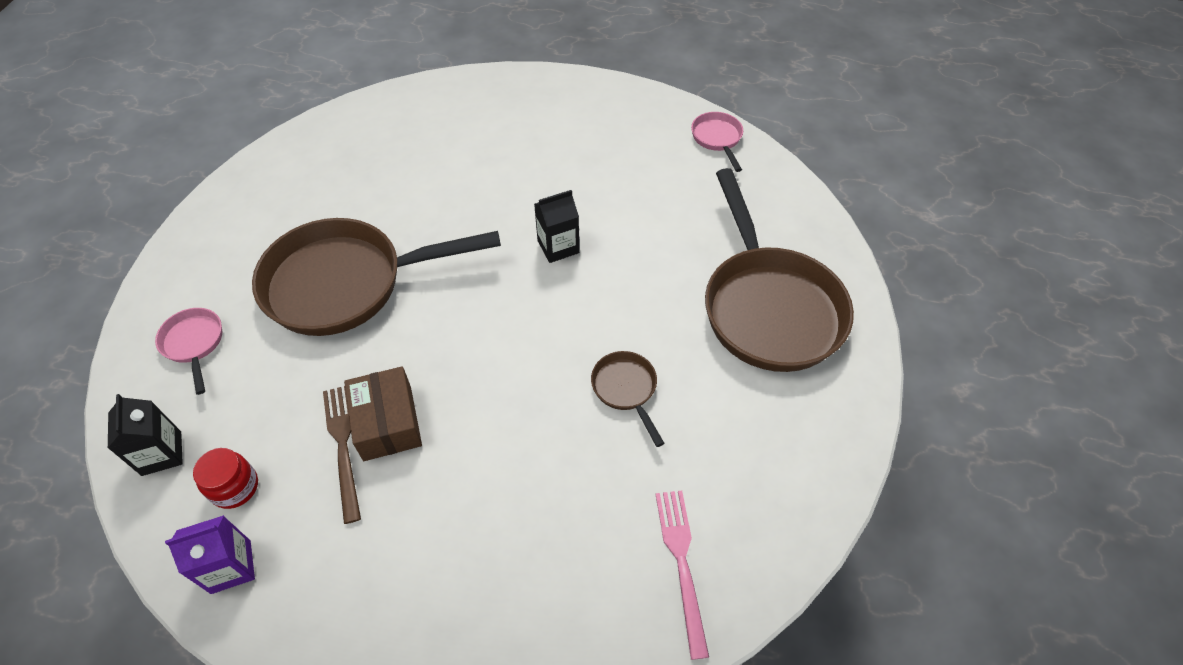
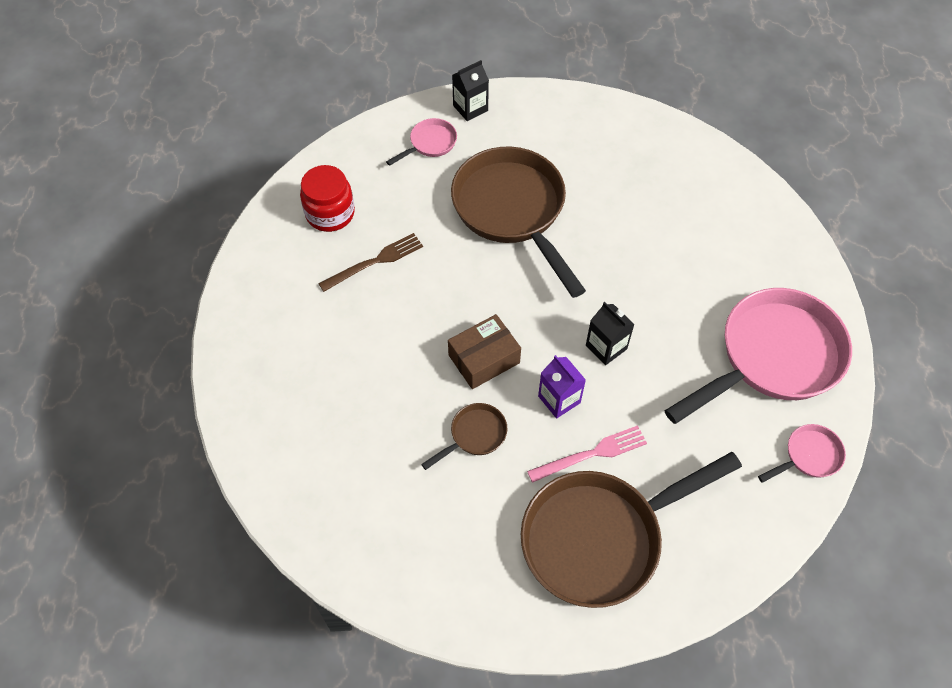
camera: 75 degrees right, 5 degrees up
black carton [108,394,183,476] -> black carton moved to [452,60,489,121]
purple carton [165,515,255,594] -> purple carton moved to [538,355,586,419]
red jar [193,448,258,509] -> red jar [300,165,355,232], size x1.50
brown box [344,366,422,461] -> brown box moved to [448,314,521,389]
pink fork [655,490,709,660] -> pink fork moved to [527,425,647,483]
none -> pink pan [665,288,852,424]

